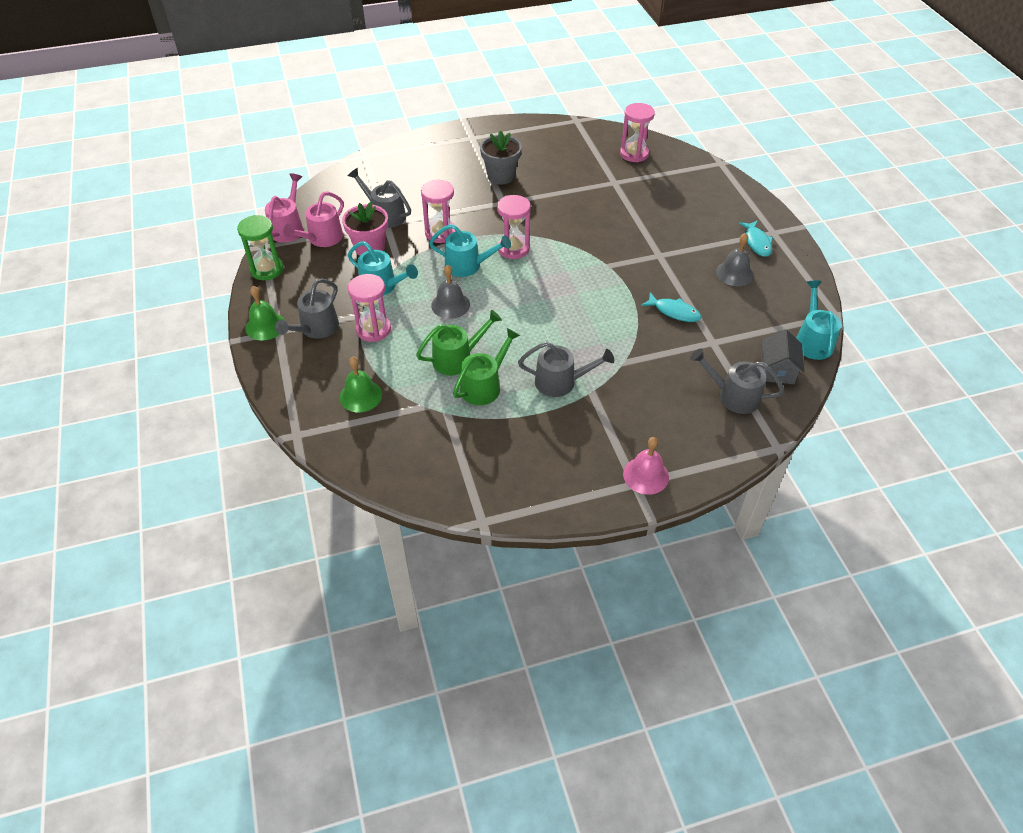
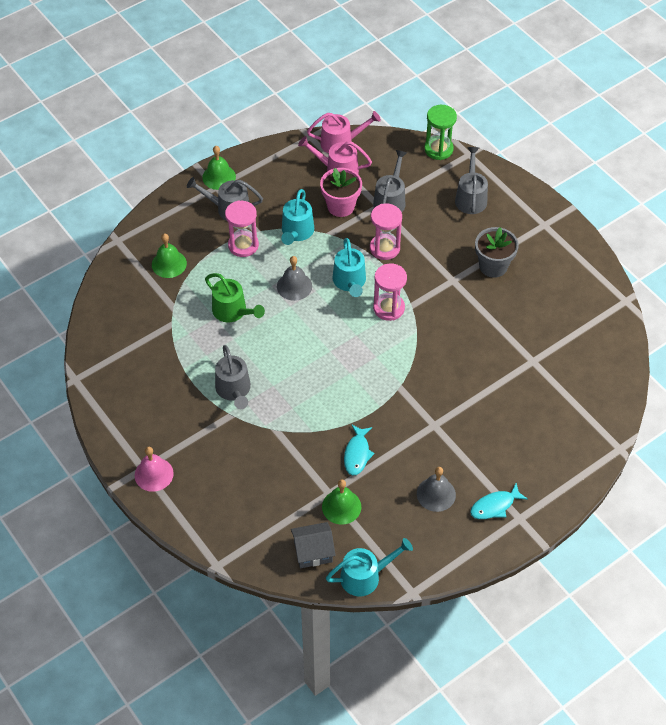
camera: 70 degrees right, 5 degrees up
green hourglass [237,215,284,280] -> green hourglass moved to [424,105,457,160]
green watering can [453,328,520,405] -> none
pink hourglass [620,103,655,162] -> none
grey watering can [690,348,784,414] -> grey watering can moved to [455,147,488,214]
none -> green bell [322,479,361,524]

